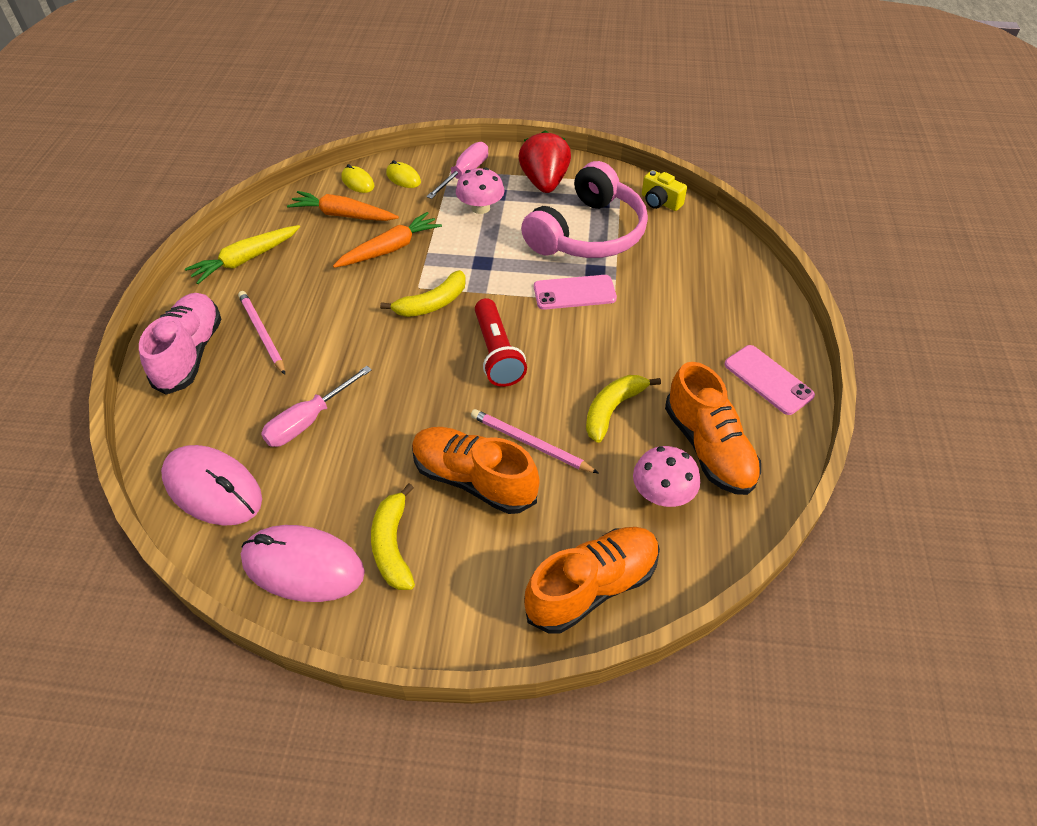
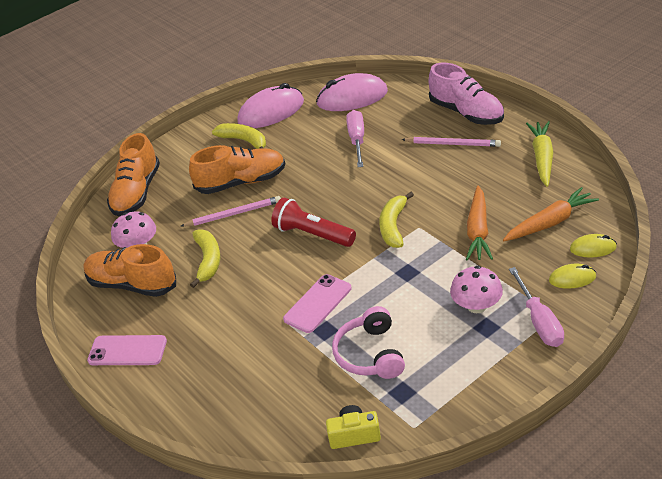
camera: 140 degrees right, 10 degrees down
red strawberry [518,131,571,193] -> none
pink headphones [521,161,648,258] -> pink headphones [332,306,405,379], size x0.61

